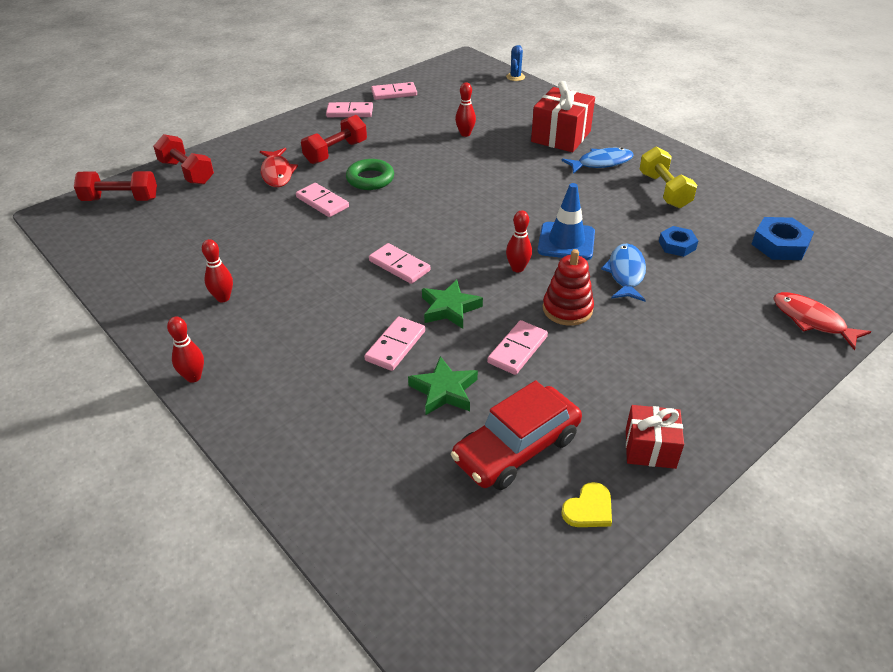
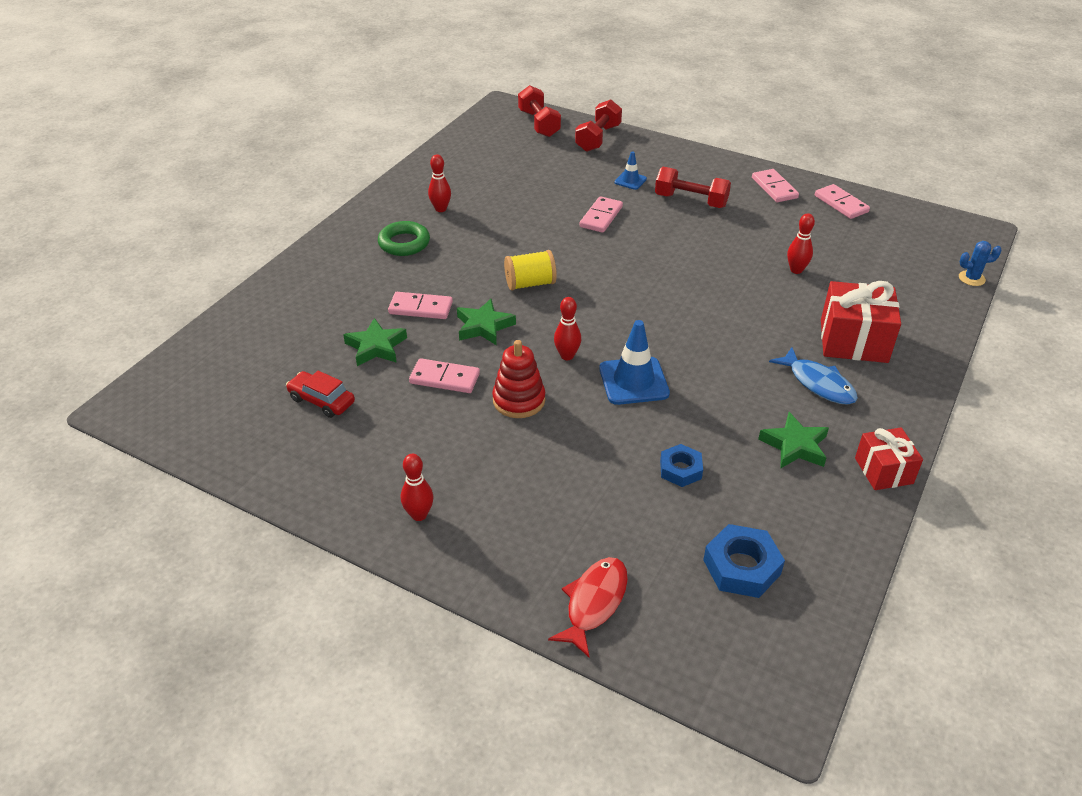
camera: 70 degrees right, 0 degrees up
red bowling pin [167,317,204,383] -> red bowling pin moved to [401,454,434,521]
red fish [260,148,298,187] -> blue traffic cone [614,151,647,190]
green ring [346,159,394,190] -> green ring moved to [378,221,430,256]
pink domino [369,243,431,284] -> yellow spool [504,250,557,291]
red car [451,380,582,490] -> red car [286,371,355,418], size x0.59
yellow heart [561,482,612,527] -> none
blue fish [601,244,646,301] -> none
red gift [626,405,684,469] -> red gift moved to [855,428,923,490]
yellow dumbbell [639,147,697,208] -> green star [758,412,829,468]

